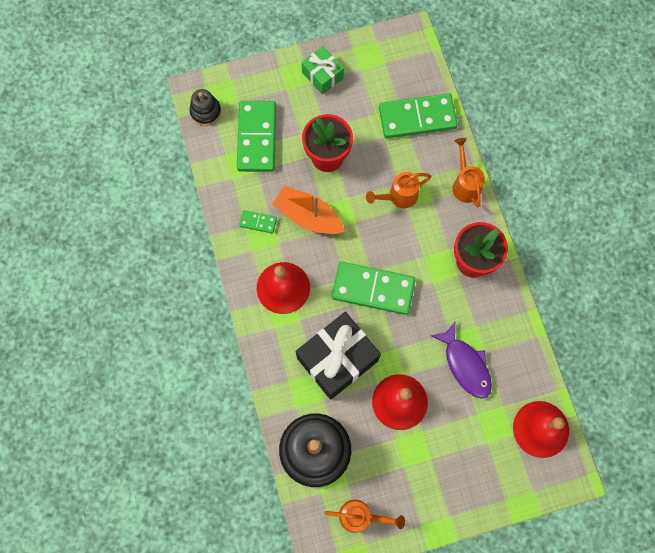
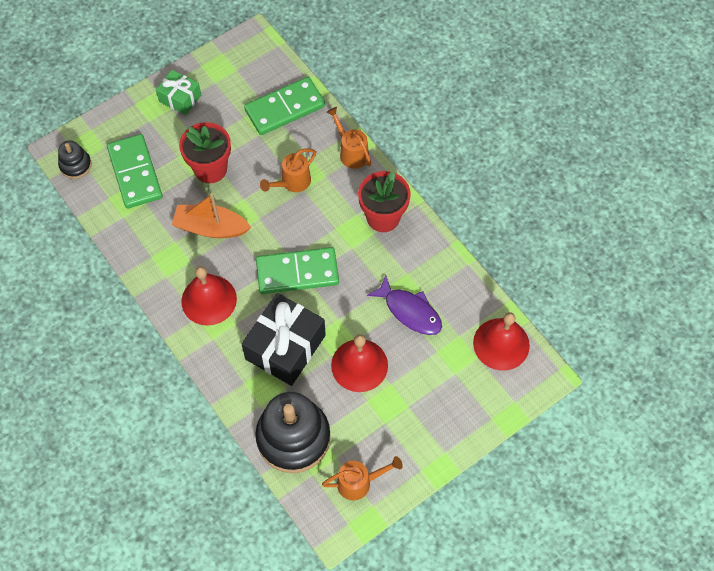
camera: 20 degrees left, 10 degrees down
green domino [239,210,277,234] -> none

